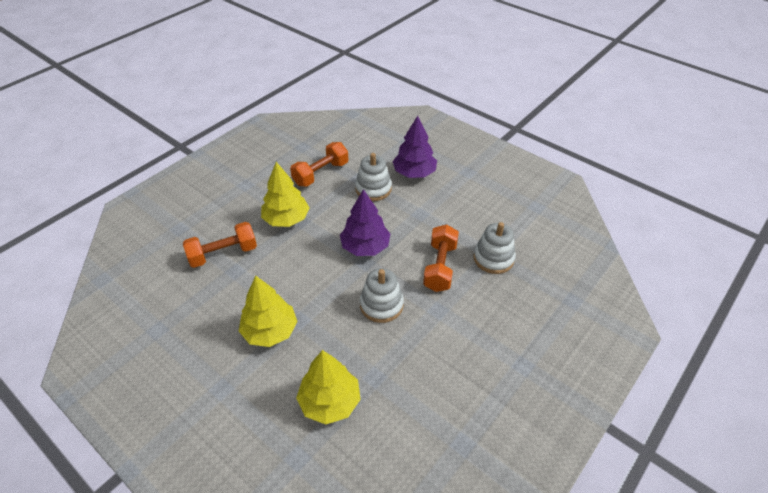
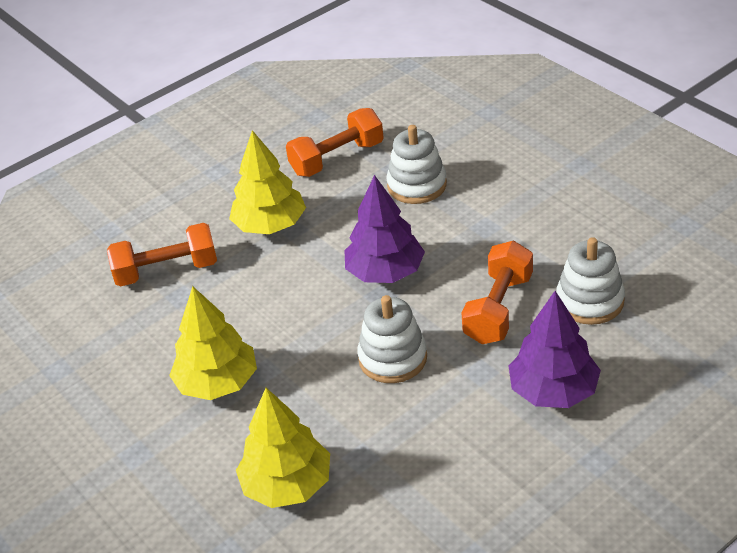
camera: 15 degrees right, 5 degrees down
purple tree [392,116,437,178] -> purple tree moved to [509,291,601,408]

